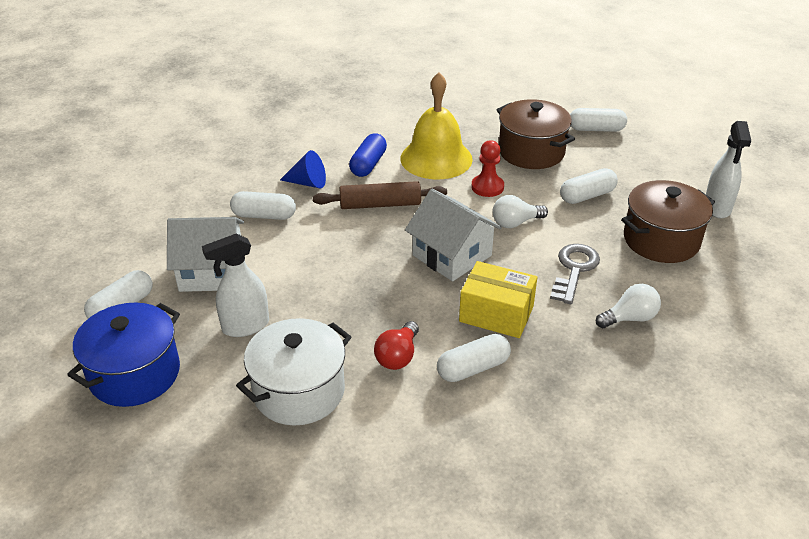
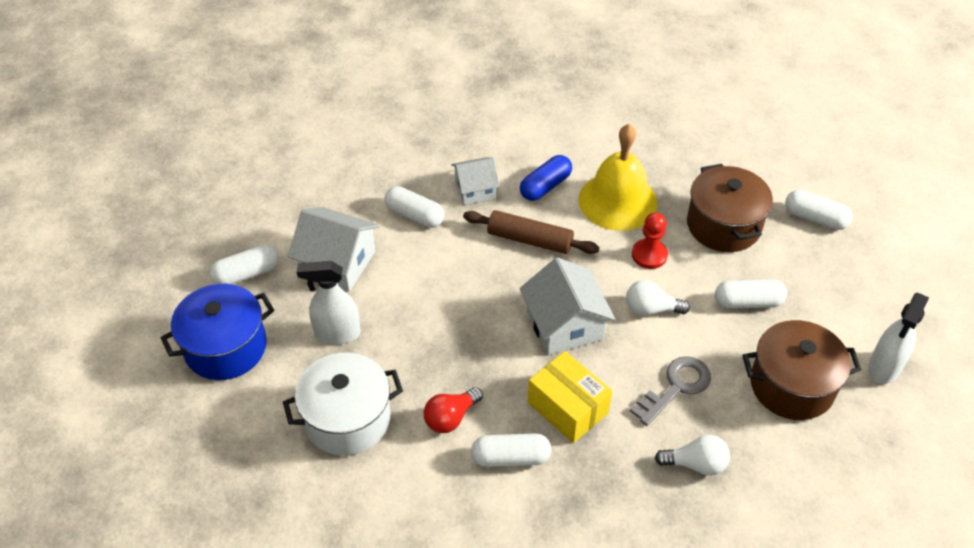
camera: 25 degrees right, 10 degrees up
blue cone [280,150,326,188] -> white house [451,157,500,205]

